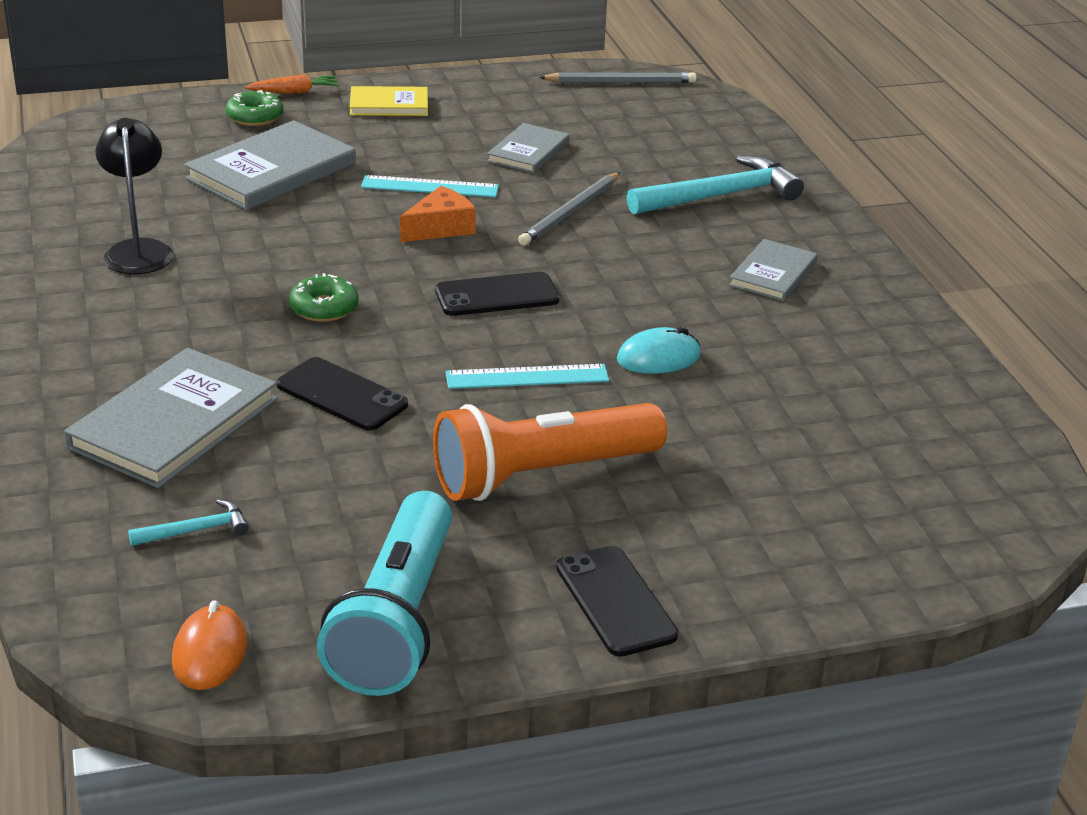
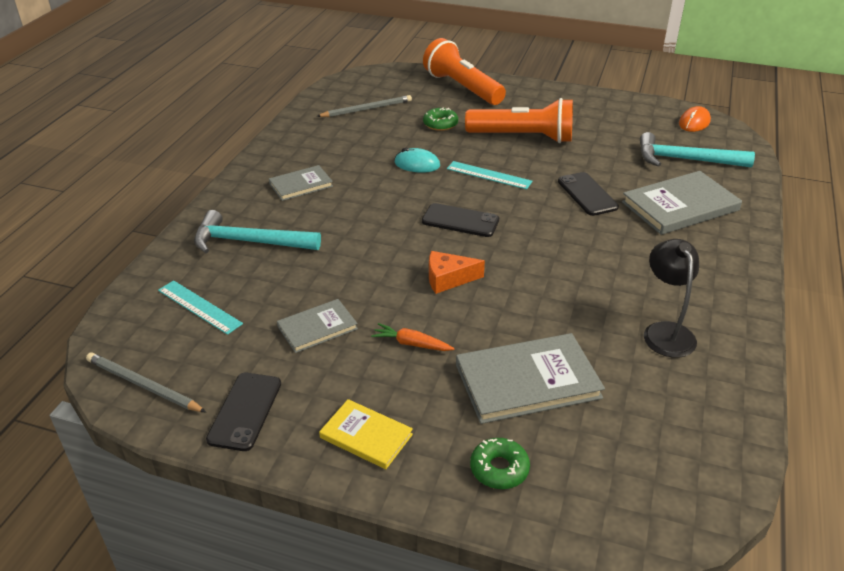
camera: 145 degrees left, 5 degrees up
black lamp [95,118,173,274] -> black lamp turned 150 degrees clockwise [644,239,699,358]
turquoise hammer [128,499,249,546] -> turquoise hammer [640,132,755,167], size x2.11
orange carrot [245,74,339,94] -> orange carrot moved to [371,323,455,351]
green donut [289,273,358,322] -> green donut moved to [423,108,458,131]
turquoise flashlight [317,491,452,696] -> none
turquoise ruler [361,175,499,197] -> turquoise ruler moved to [158,280,243,335]
grey pencil [518,172,620,246] -> grey pencil moved to [317,95,412,117]
black phone [556,546,678,657] -> black phone moved to [206,373,281,451]
none -> orange flashlight [423,38,506,105]

